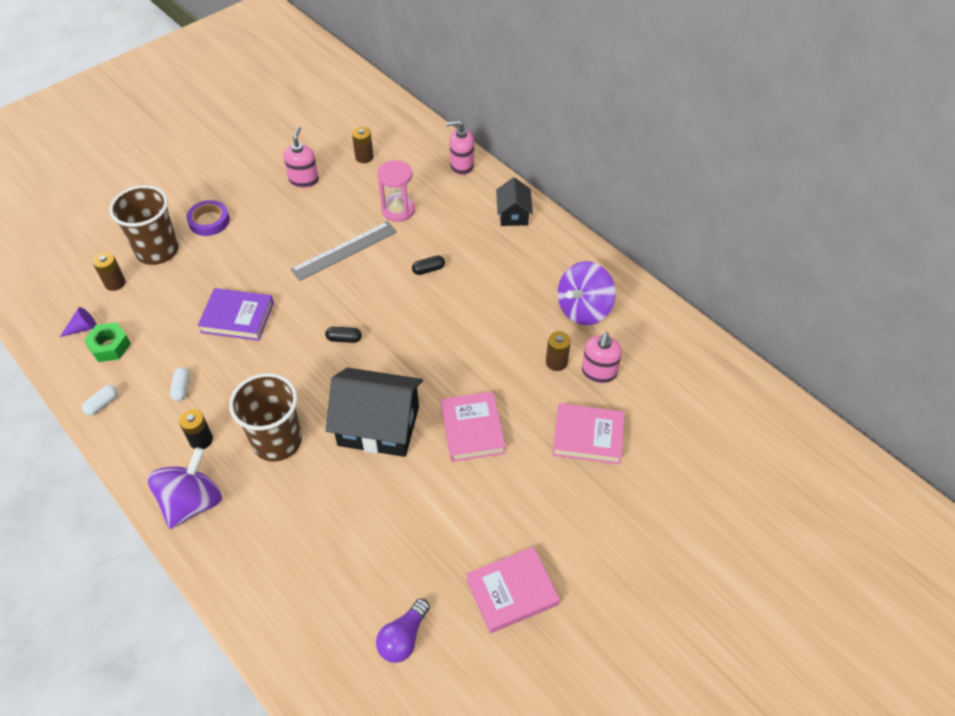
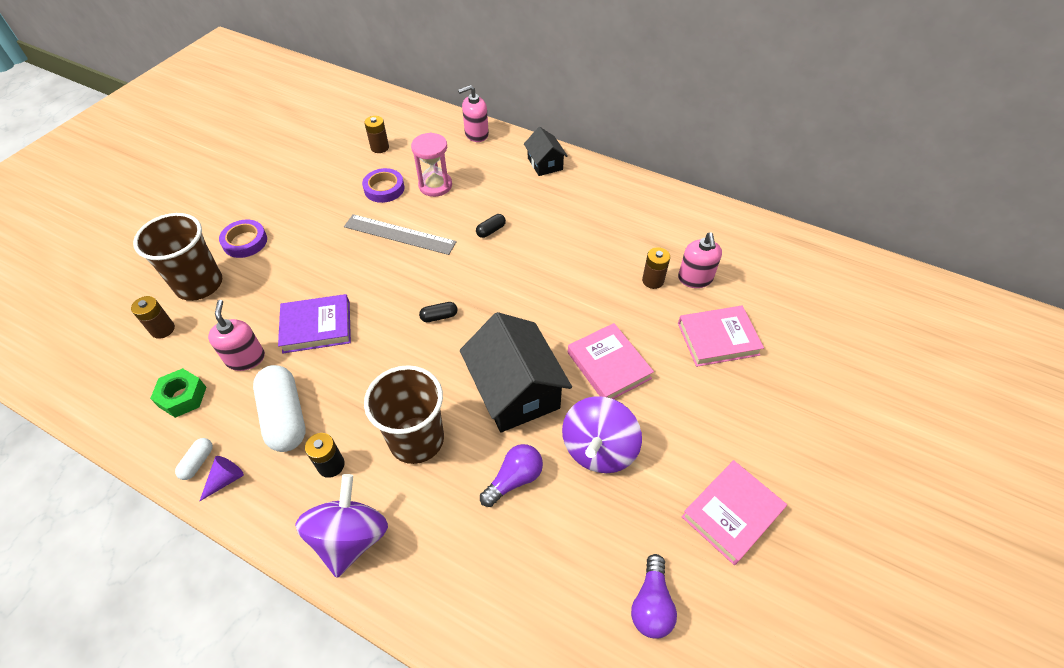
camera: 20 degrees left, 0 degrees up
purple cone [60,307,97,337] -> purple cone moved to [199,456,244,502]
white capsule [170,367,190,401] -> white capsule [253,365,306,452], size x2.23
pink soap dispenser [283,127,319,188] -> pink soap dispenser moved to [208,300,265,371]
grey ruler [290,221,397,281] -> grey ruler turned 75 degrees clockwise [344,214,457,255]
black house [326,368,423,457] -> black house turned 75 degrees clockwise [460,312,572,432]
purple spinning top [558,261,616,325] -> purple spinning top moved to [562,396,642,473]
none -> purple tape [362,168,404,203]
none -> purple light bulb [480,444,543,507]

